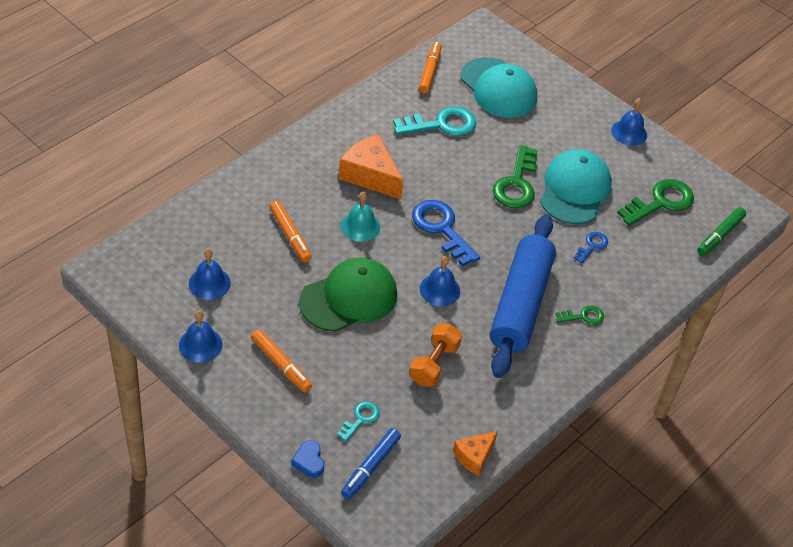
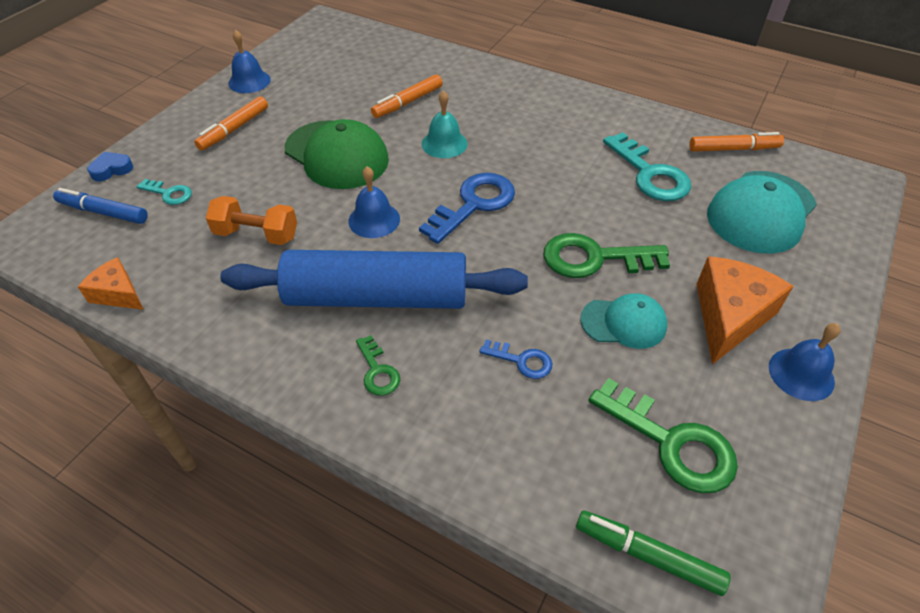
camera: 80 degrees right, 0 degrees up
blue bell [189,248,231,300] -> none
orange cheese [339,134,404,199] -> orange cheese moved to [696,256,794,364]
turquoise cap [540,149,612,224] -> turquoise cap [580,293,667,349], size x0.59

